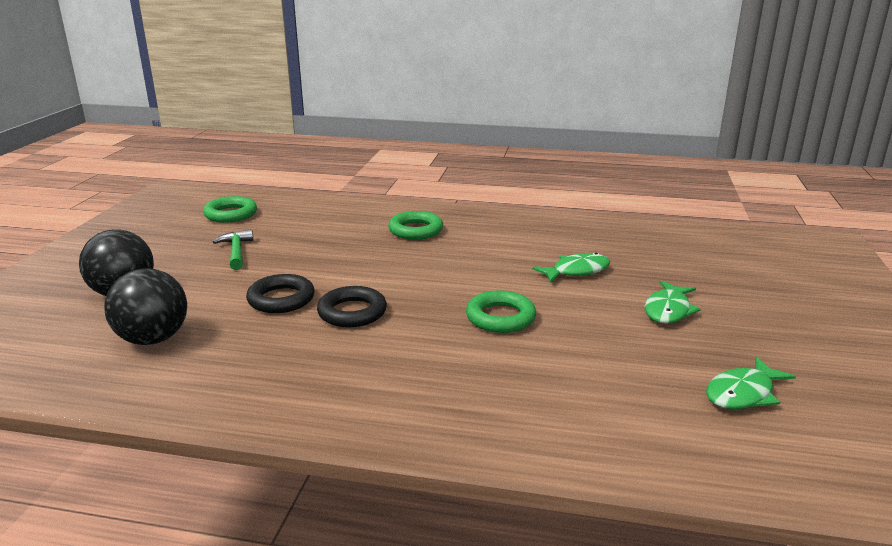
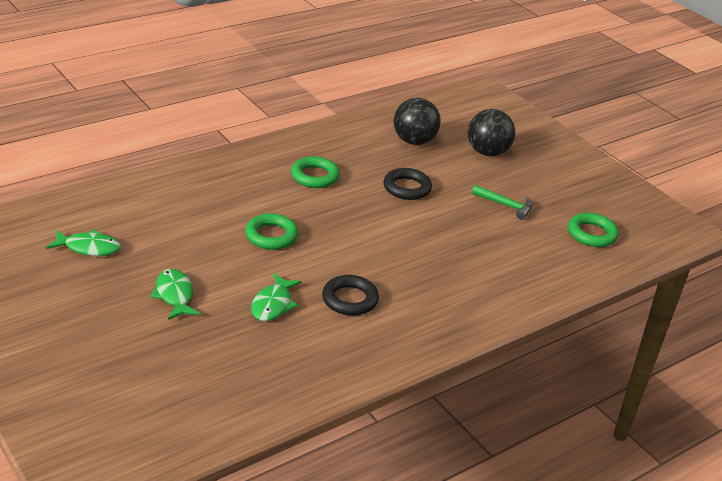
camera: 130 degrees right, 10 degrees up
black ring [317,286,387,327] -> black ring moved to [322,275,379,316]
green ring [388,211,443,240] -> green ring moved to [291,156,340,188]
green fish [706,357,796,409] -> green fish turned 90 degrees clockwise [46,229,121,256]

